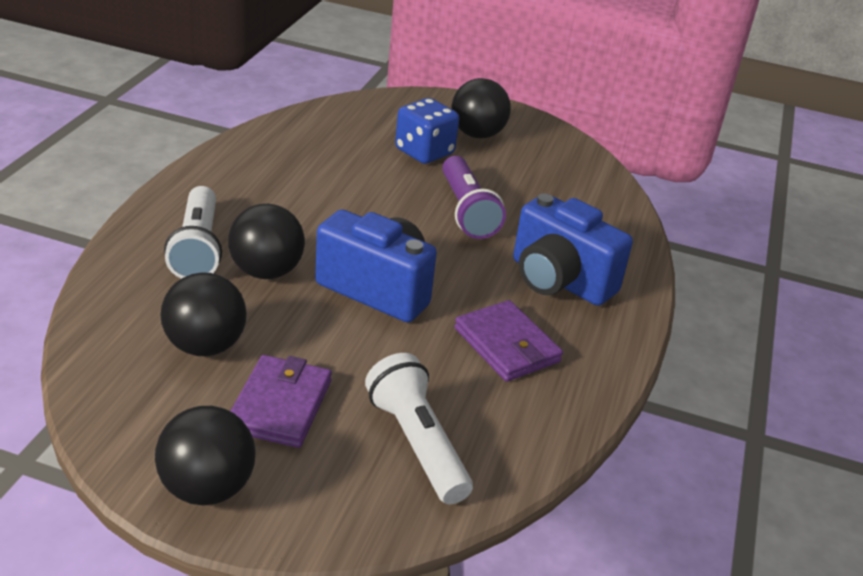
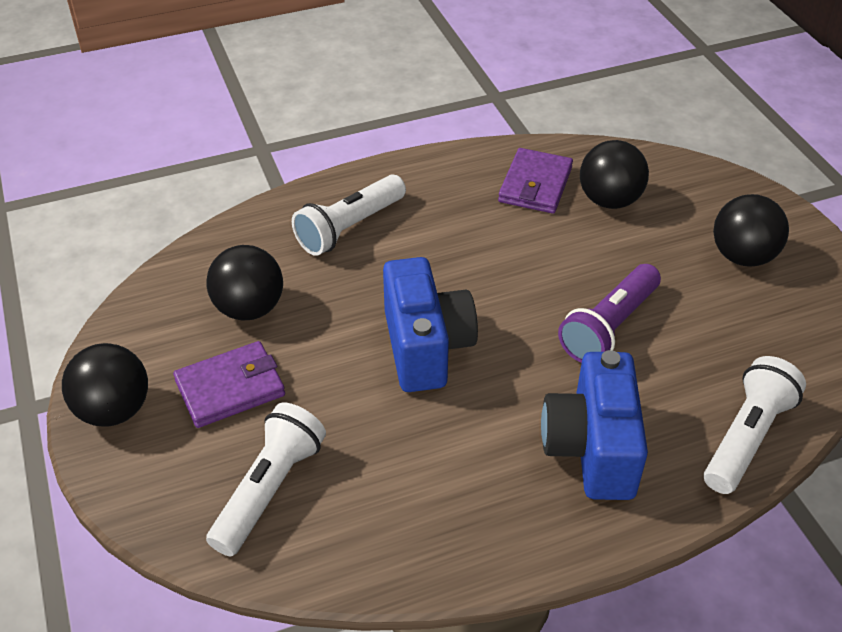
camera: 55 degrees right, 10 degrees up
black ball [228,204,305,279] -> black ball moved to [580,140,649,209]
blue dice [395,98,459,164] -> none
purple wallet [454,300,563,382] -> purple wallet moved to [498,148,573,214]
none -> white flashlight [704,356,806,494]

